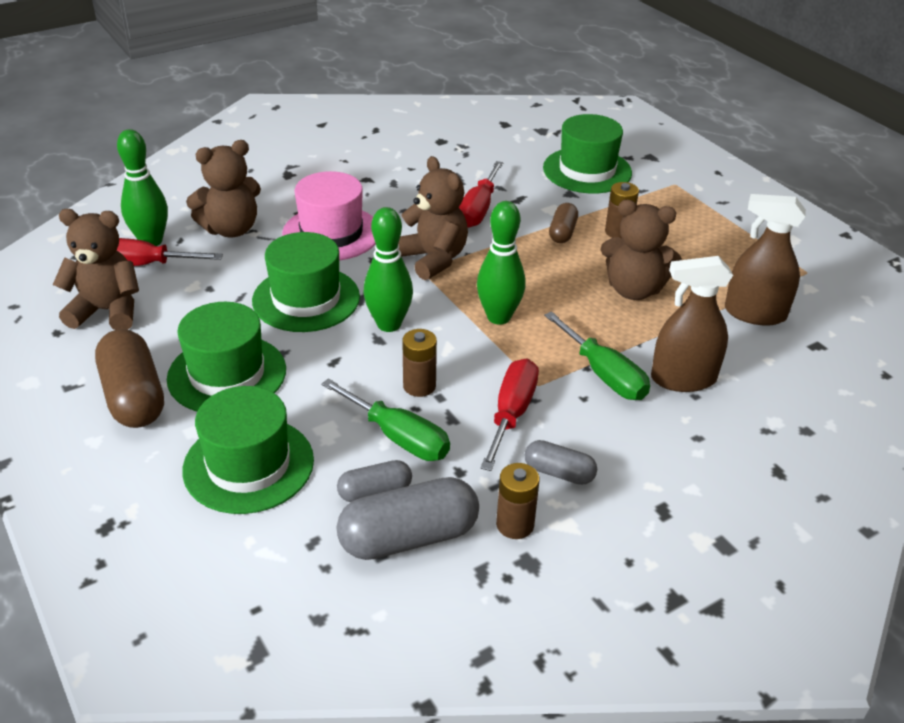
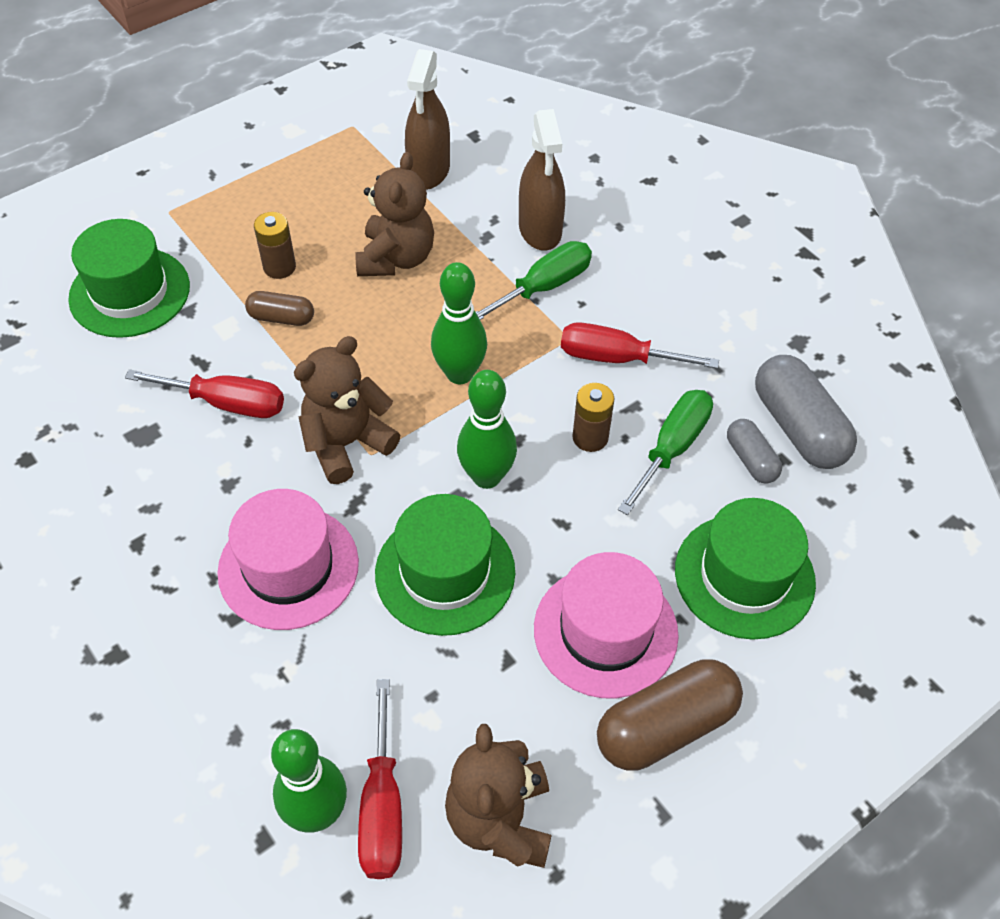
camera: 95 degrees left, 15 degrees up
green hat [167,302,286,411] -> pink hat [534,552,679,698]
brown teddy bear [186,140,261,237] -> none
brown battery [496,463,540,539] -> none
grey capsule [525,440,597,485] -> none

